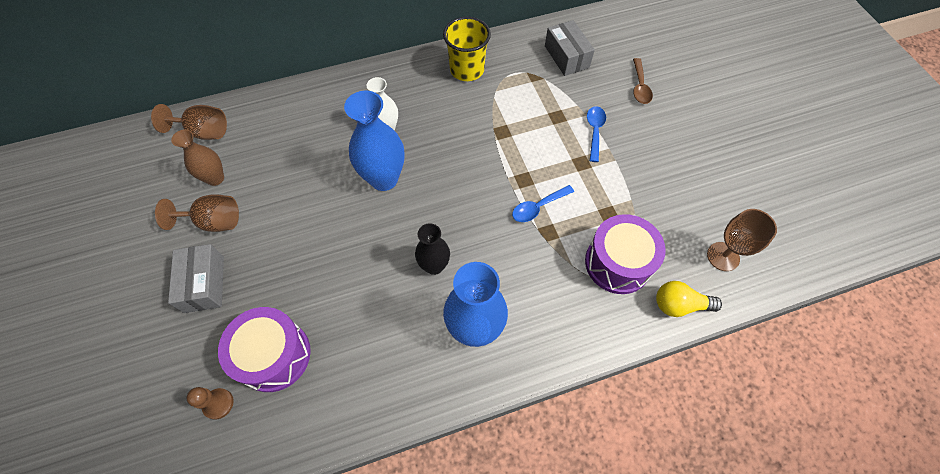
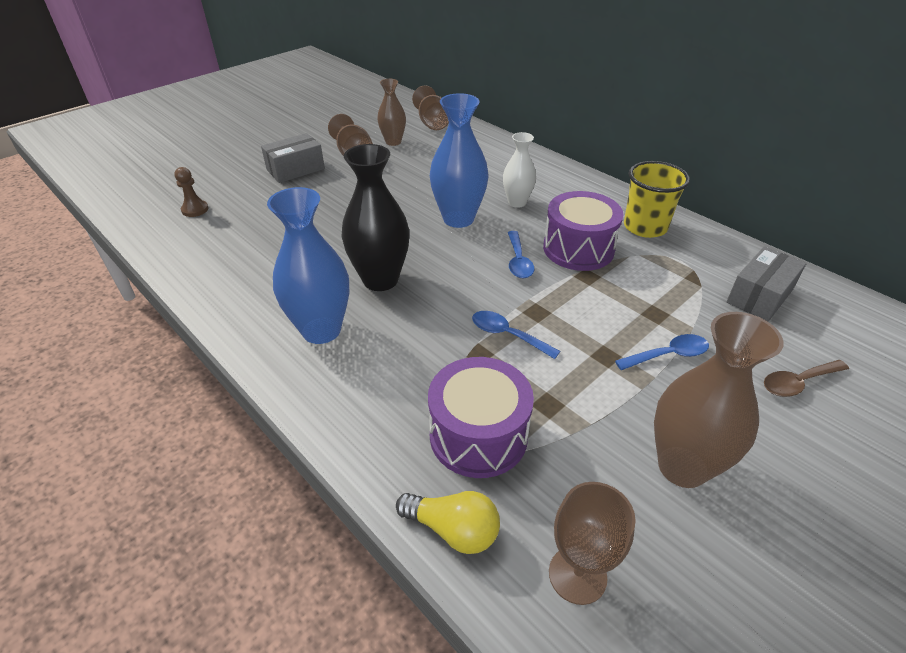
camera: 65 degrees right, 20 degrees down
purple drum [218,307,311,392] -> purple drum moved to [543,191,624,271]
black vase [415,223,450,275] -> black vase [341,144,409,291], size x1.66
yellow light bulb [656,281,722,317] -> yellow light bulb turned 135 degrees clockwise [396,491,500,554]
none -> blue spoon [508,231,534,278]
none -> brown vase [654,312,783,488]

